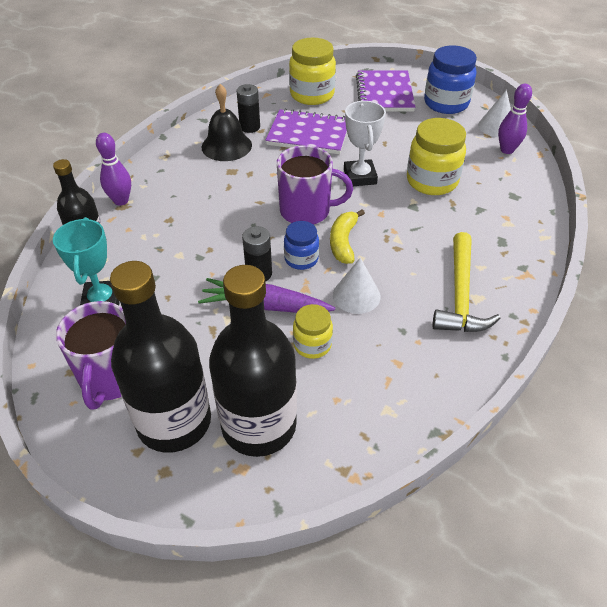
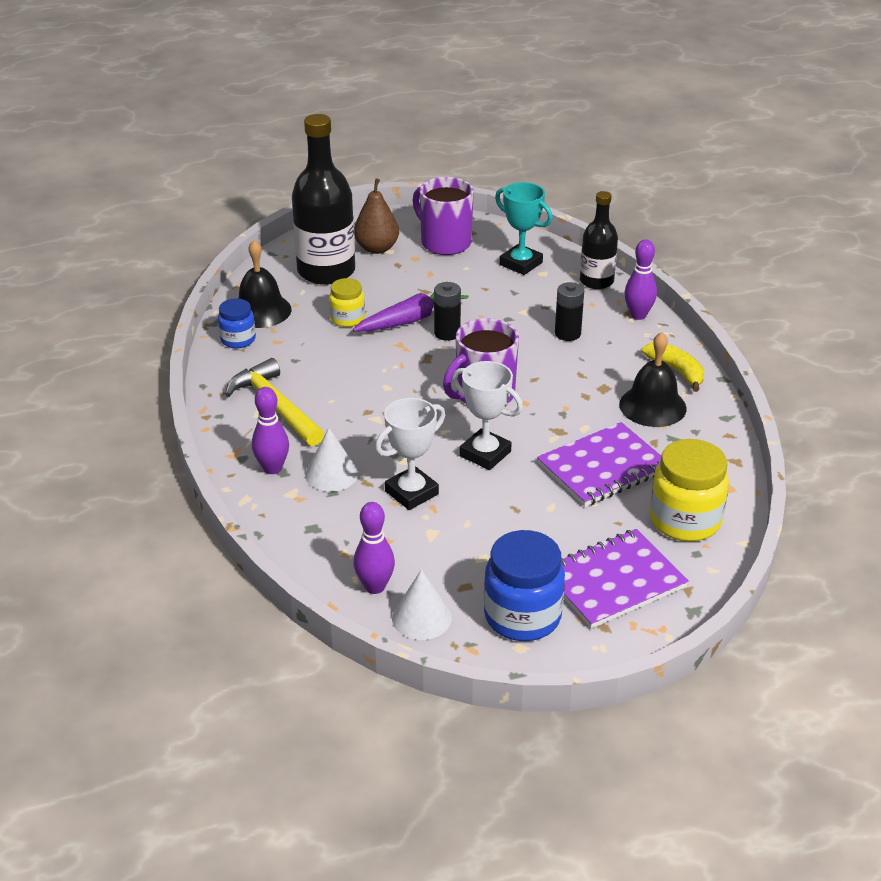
camera: 135 degrees right, 10 degrees down
black bottle [110,261,211,453] -> brown pear [354,178,399,254]
black battery [237,84,260,133] -> black battery moved to [555,282,584,341]
blue jar [284,221,319,270] -> blue jar moved to [218,298,256,348]
yellow banana [330,209,365,264] -> yellow banana moved to [642,342,705,392]
white cone [333,258,381,314] -> white cone moved to [305,428,358,492]
purple notebook [356,71,415,112] -> purple notebook turned 75 degrees counterclockwise [561,529,689,629]
yellow jar [407,118,466,195] -> white trophy [375,398,445,510]
none -> black bell [238,240,292,328]
none -> purple bowling pin [252,387,289,474]

